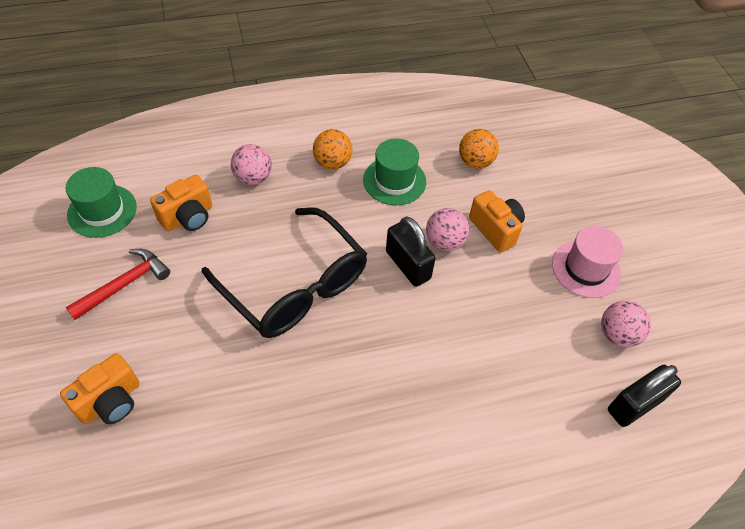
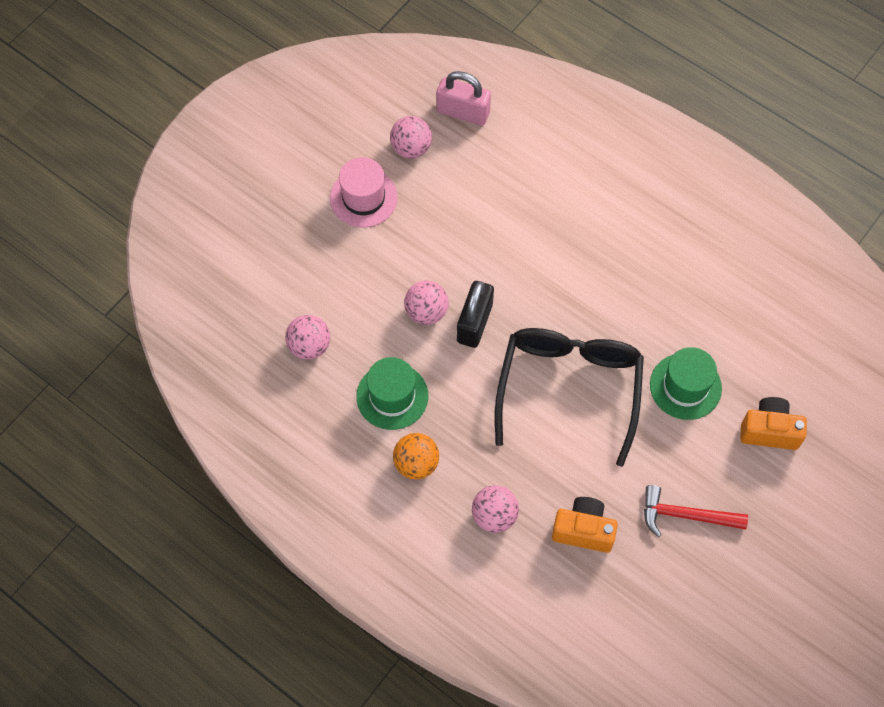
camera: 125 degrees left, 10 degrees up
green hat [66,167,137,238] -> green hat moved to [650,347,722,420]
orange ball [459,129,499,168] -> pink ball [285,315,330,360]
orange camera [469,190,525,253] -> none
black padlock [608,365,681,427] -> pink padlock [437,71,491,126]

